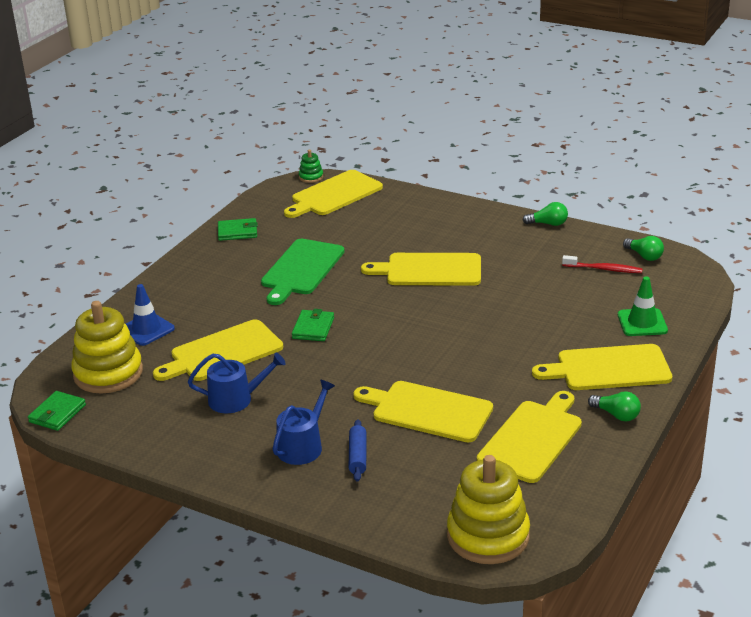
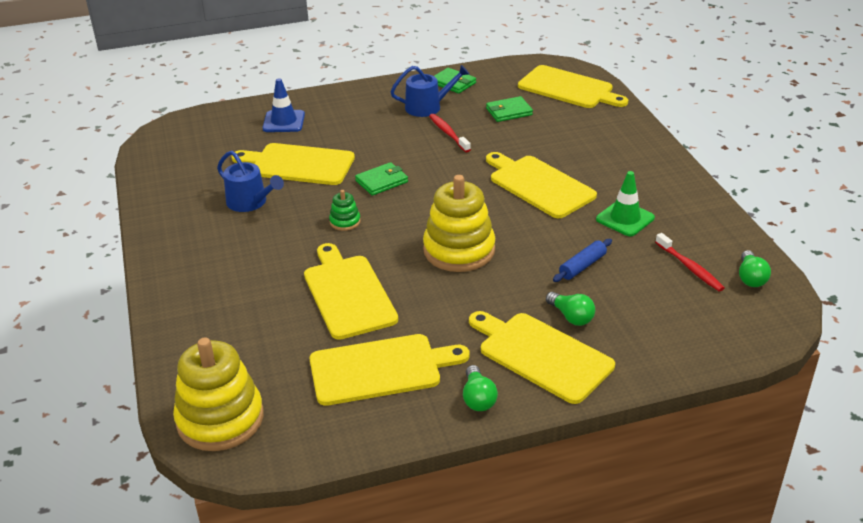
camera: 45 degrees right, 5 degrees up
green wallet [28,391,86,431] -> green wallet moved to [486,96,533,122]
yellow stacking toy [71,301,143,394] -> yellow stacking toy moved to [423,175,495,272]
green cutting board [261,239,345,305] -> red toothbrush [429,114,471,152]
blue watering can [273,380,335,465] -> blue watering can moved to [390,65,469,117]
yellow cutting board [284,170,383,218] -> yellow cutting board turned 150 degrees counterclockwise [518,65,628,108]
green stacking toy [299,150,323,183] -> green stacking toy moved to [329,190,361,231]
blue rolling pin [349,419,366,482] -> blue rolling pin moved to [553,239,612,282]
green light bulb [523,202,568,226] -> green light bulb moved to [546,292,595,326]
green traffic cone [618,276,668,336] -> green traffic cone moved to [596,171,655,236]

